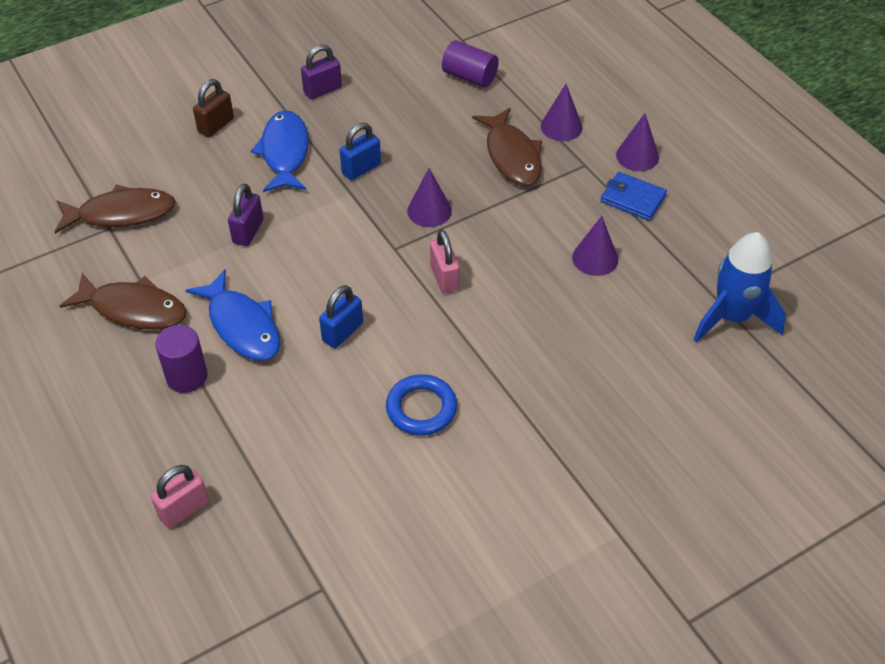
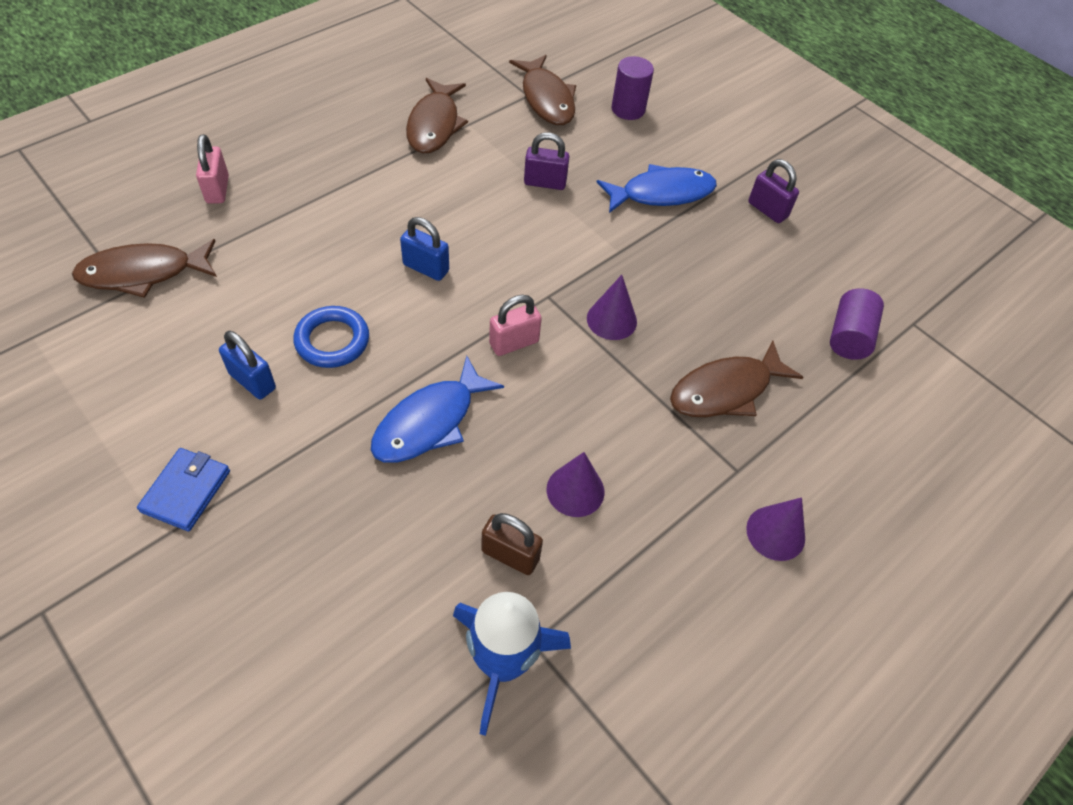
camera: 75 degrees right, 5 degrees up
pink padlock [151,465,209,528] -> pink padlock turned 45 degrees clockwise [196,134,229,204]
purple cylinder [155,325,207,393] -> purple cylinder moved to [612,56,654,120]
blue fish [185,269,280,361] -> blue fish moved to [371,356,504,463]
brown padlock [193,79,234,137] -> brown padlock moved to [481,513,543,575]
blue padlock [340,123,381,180] -> blue padlock moved to [219,331,276,399]
purple cone [541,84,582,141] -> none
blue wallet [600,172,667,221] -> blue wallet moved to [137,448,230,531]
none -> brown fish [72,239,217,298]

